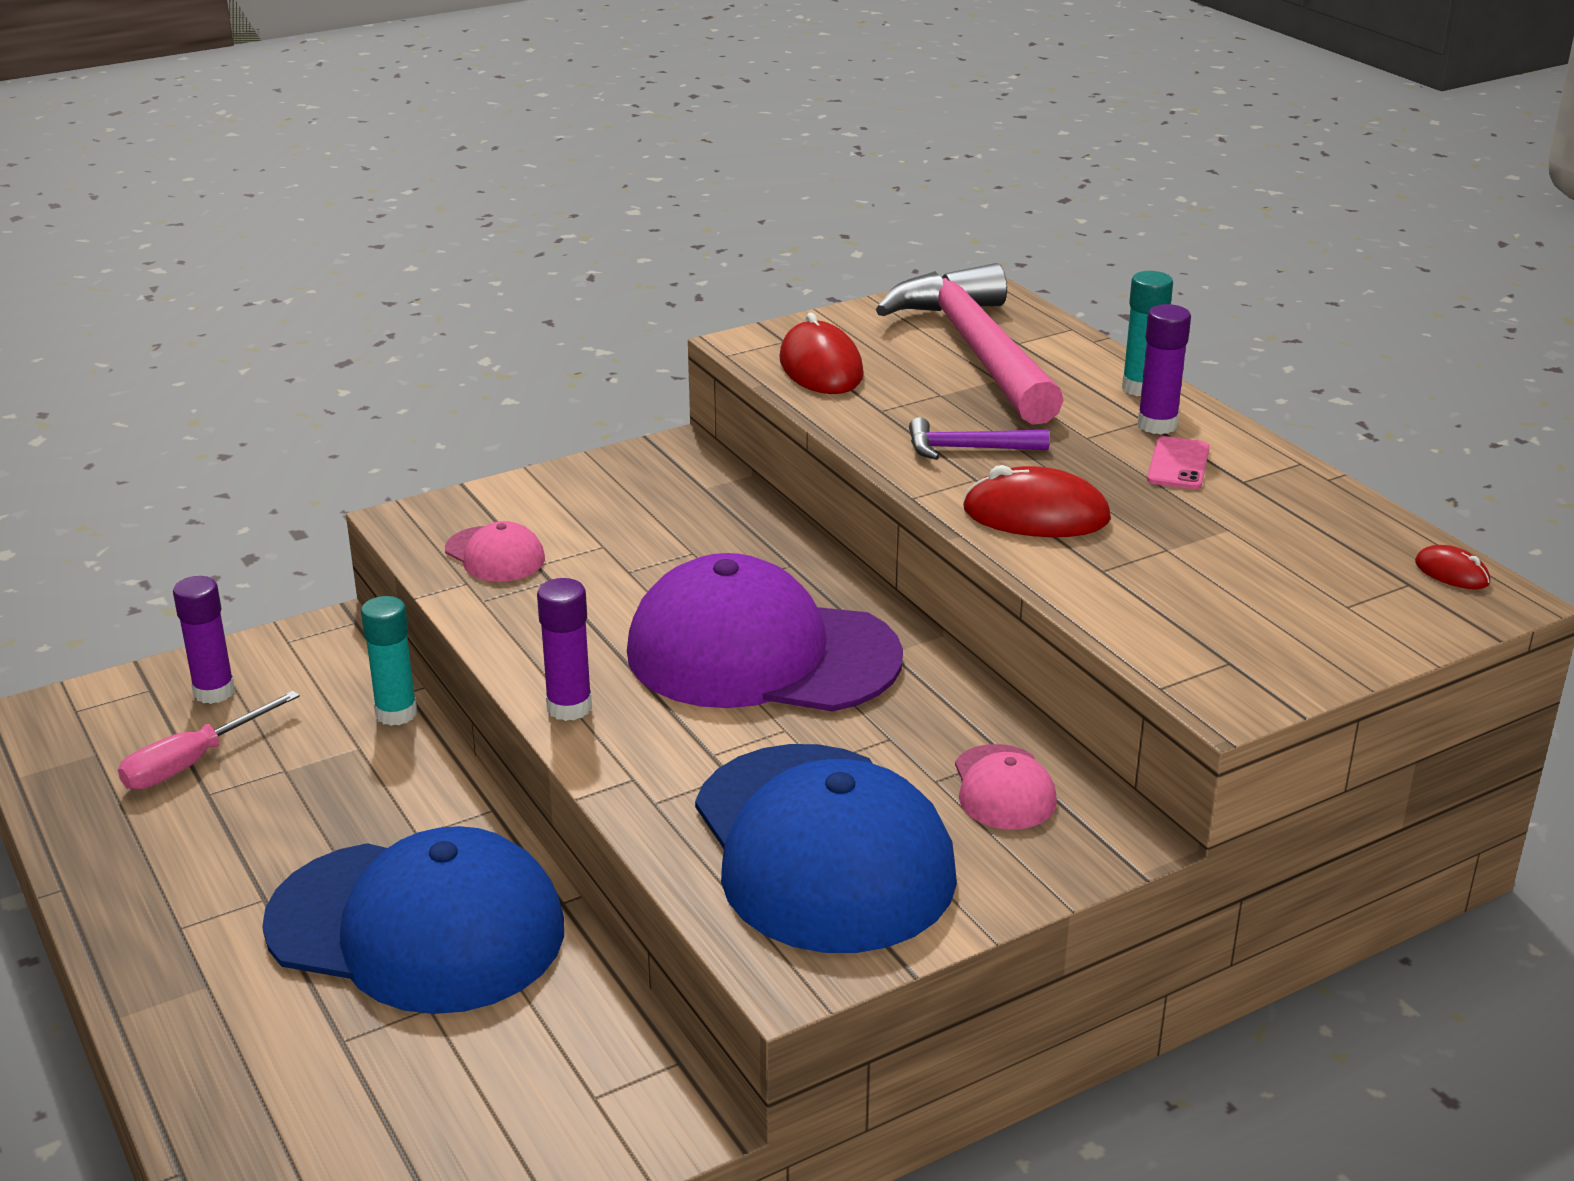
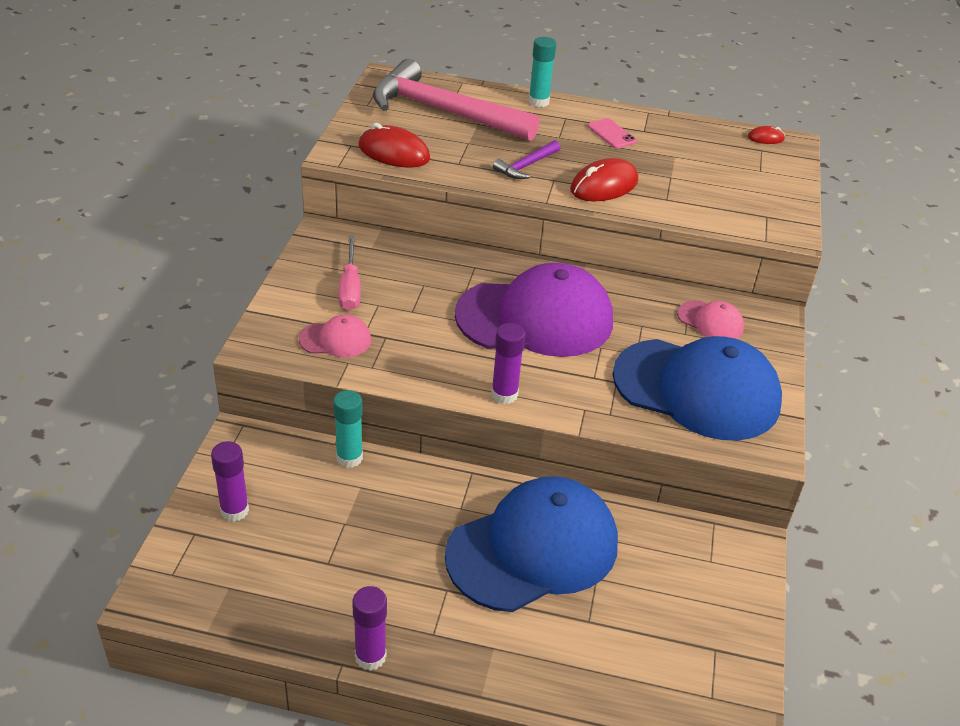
camera: 50 degrees left, 10 degrees up
pink screwdriver [118,691,300,790] -> pink screwdriver moved to [339,236,360,311]
purple cap [627,553,903,712] -> purple cap turned 150 degrees counterclockwise [455,263,613,357]
purple glue stick [1137,304,1191,434] -> purple glue stick moved to [352,586,387,671]

